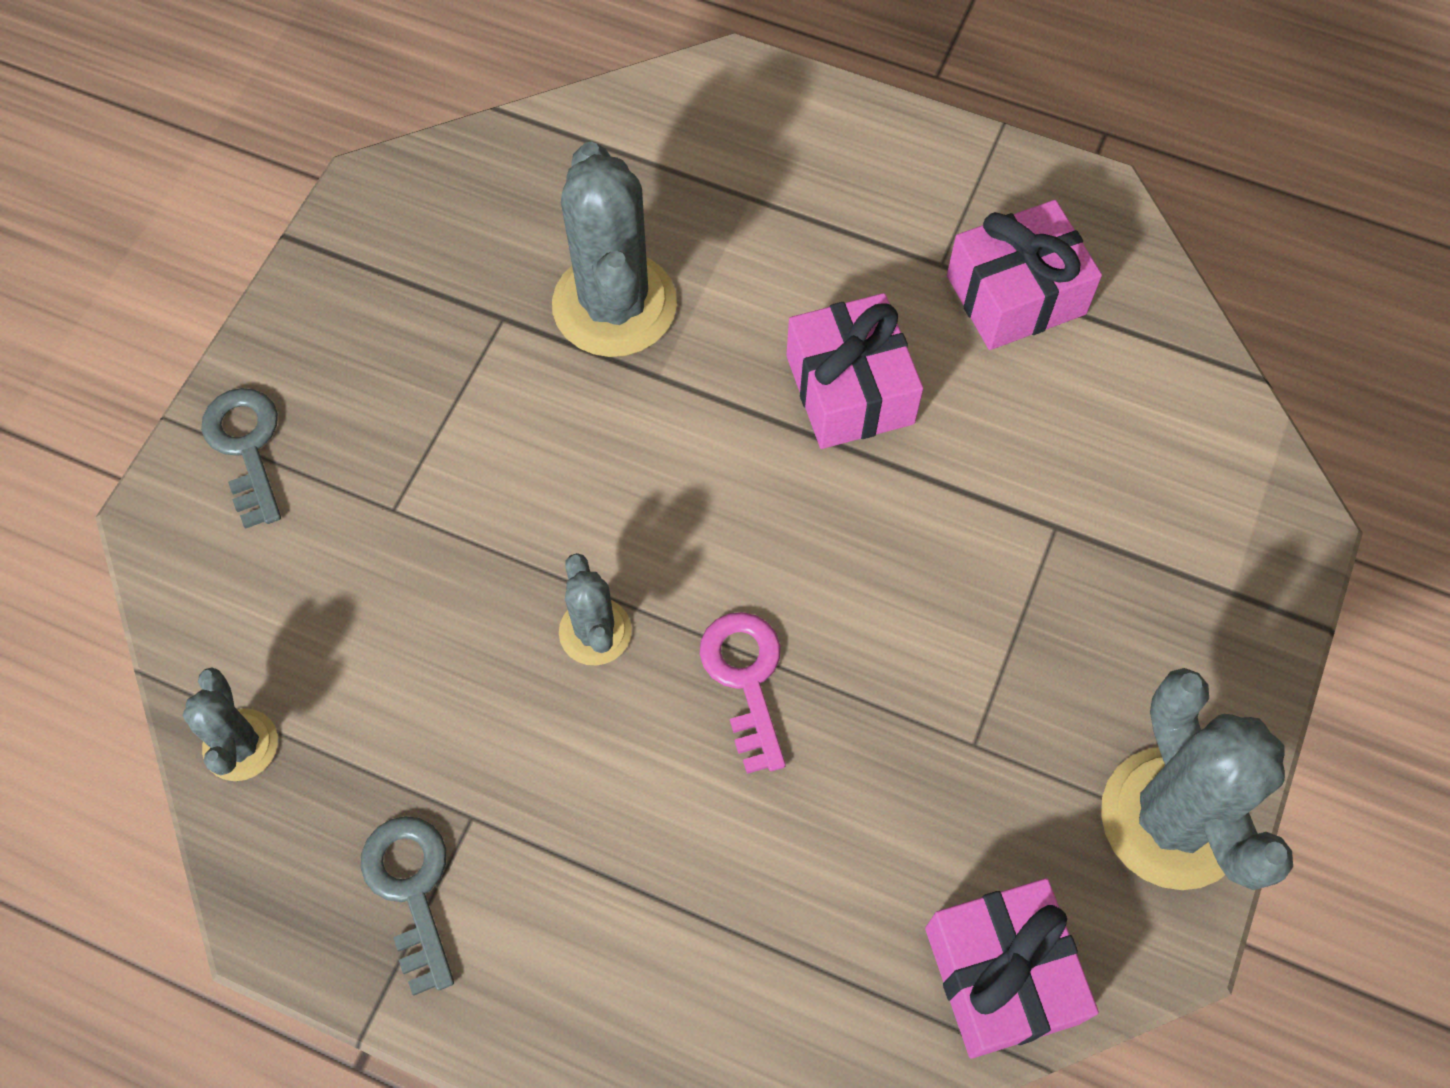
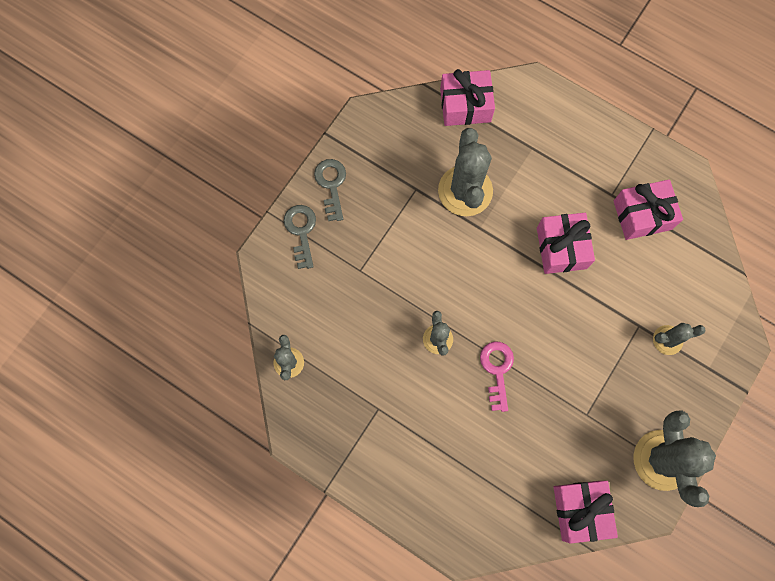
camera: 10 degrees right, 10 degrees up
grey key [361,816,454,996] -> grey key moved to [314,159,346,221]
none -> pink gift [440,69,495,126]
none -> grey cactus [653,323,706,355]

